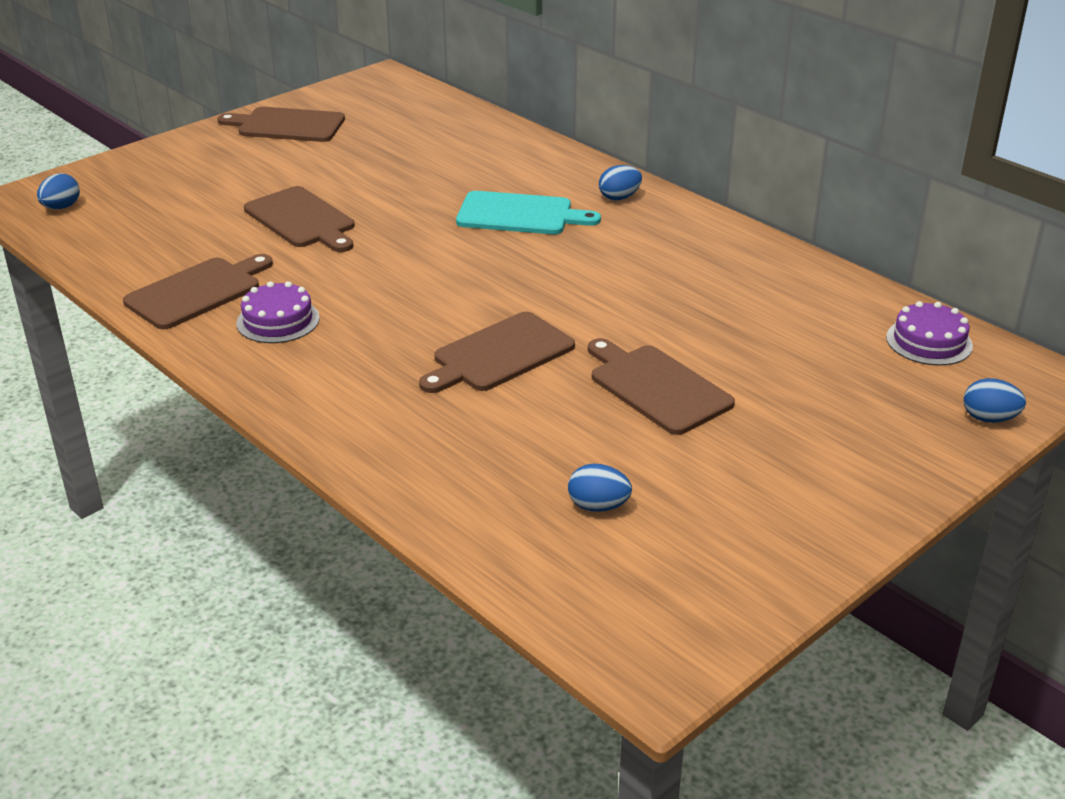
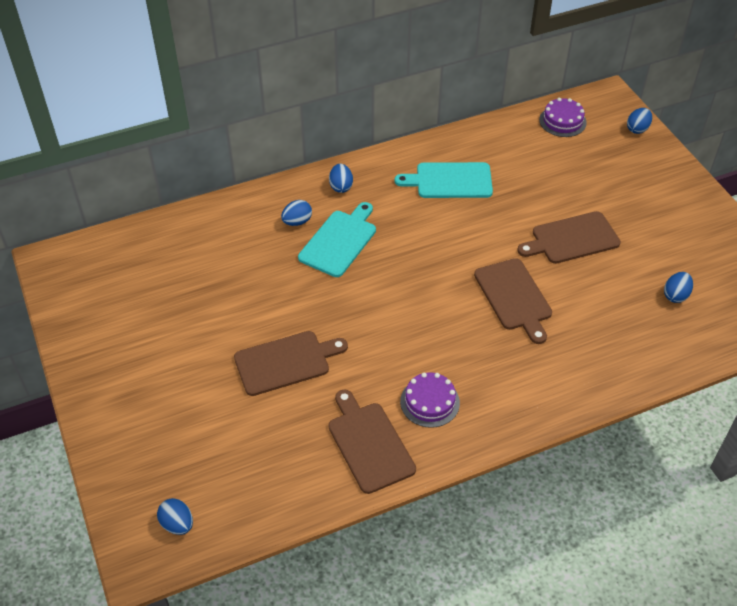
camera: 70 degrees left, 15 degrees up
brown cutting board [217,107,345,142] -> none
none -> blue egg [281,200,312,226]
none -> turquoise cutting board [395,162,493,198]

